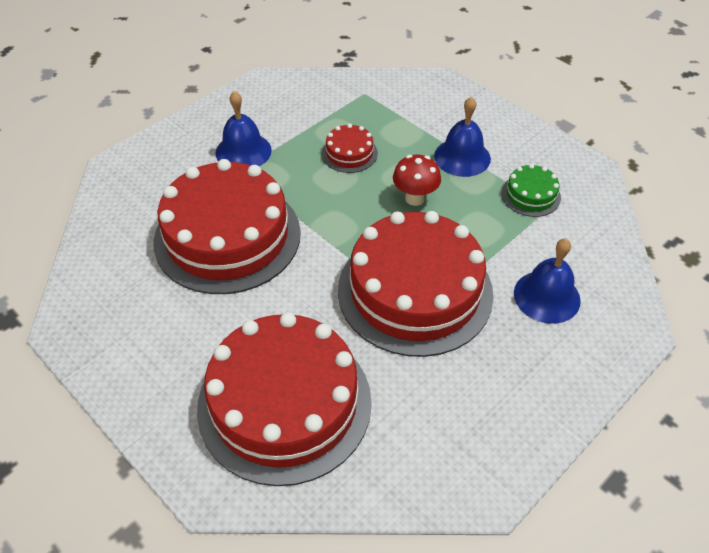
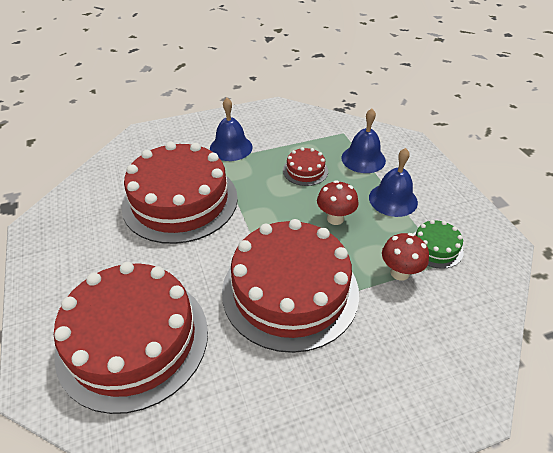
camera: 25 degrees right, 5 degrees down
blue bell [514,238,581,324] -> blue bell moved to [341,109,386,173]
none -> red mushroom [382,233,429,281]

